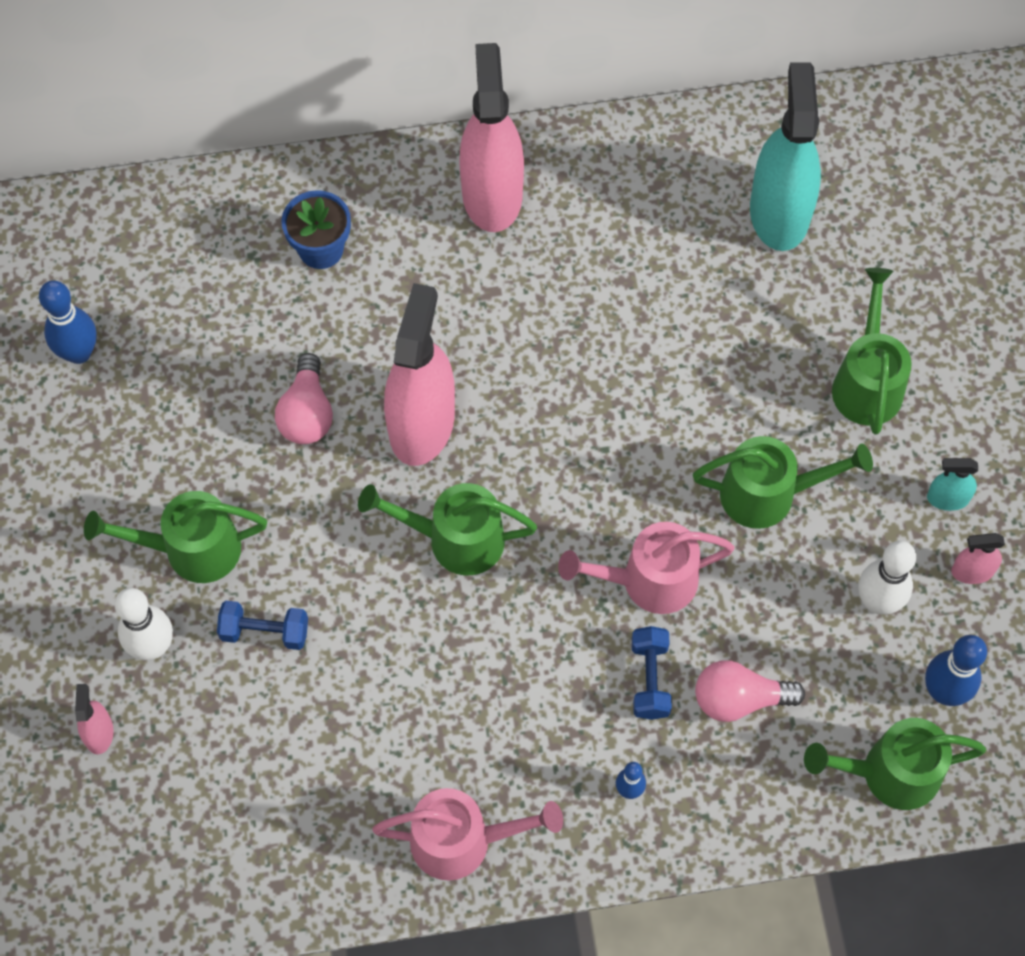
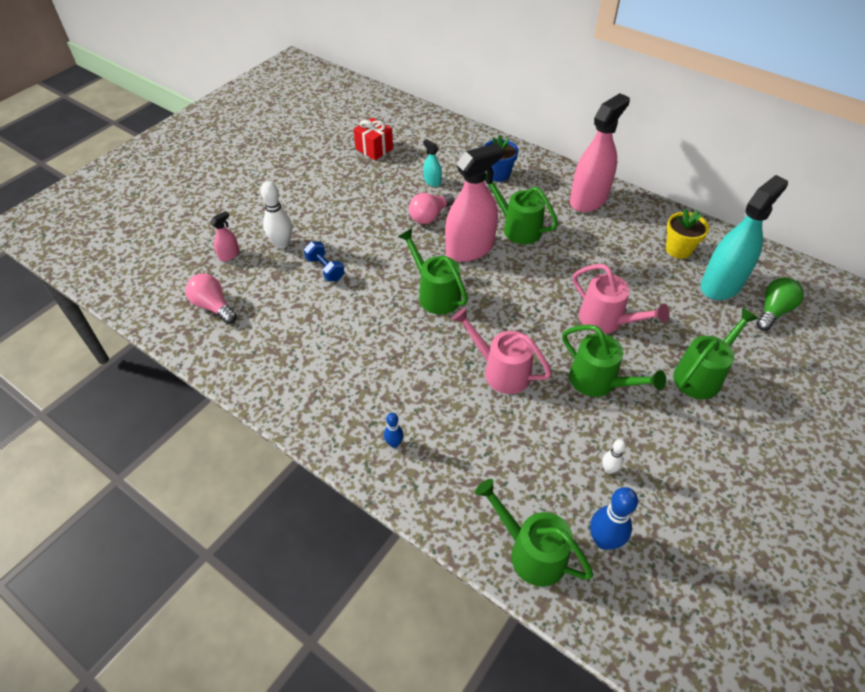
camera: 45 degrees right, 15 degrees down
blue bowling pin [39,281,97,364] -> red gift [354,118,393,160]
green watering can [84,491,267,583] -> green watering can moved to [484,173,558,244]
pink watering can [372,788,563,881] -> pink watering can moved to [573,264,670,333]
blue dumbbell [632,626,672,720] -> none
pink light bulb [695,660,805,722] -> pink light bulb moved to [186,273,237,324]
white bowling pin [859,541,916,615] -> white bowling pin [602,439,626,474], size x0.55
turquoise spray bottle [927,458,978,511] -> turquoise spray bottle moved to [423,139,442,187]
pink spray bottle [951,533,1005,584] -> none
none -> yellow flower pot [666,209,709,259]
none -> green light bulb [756,277,804,331]

